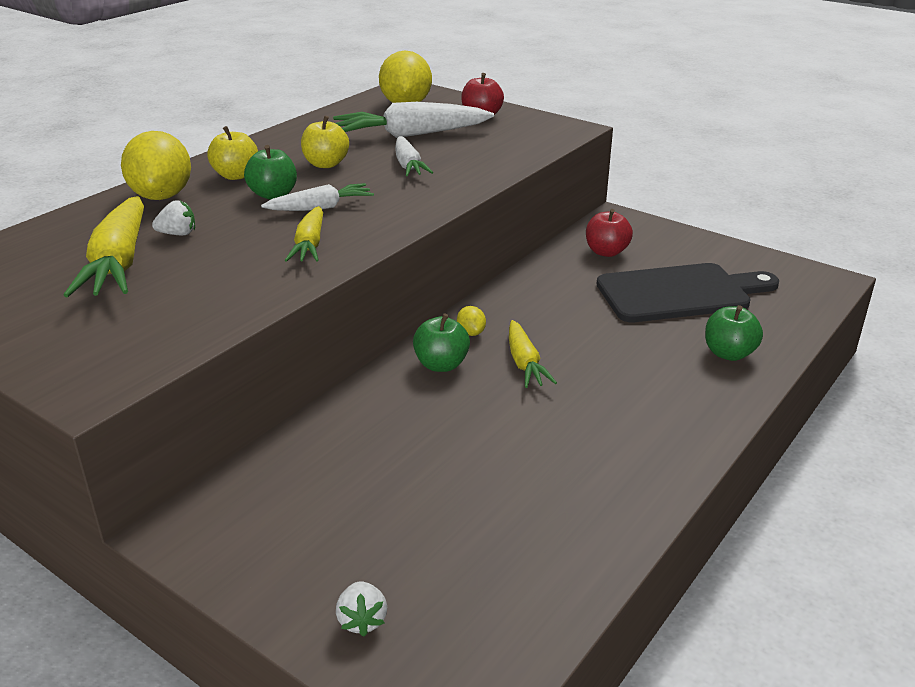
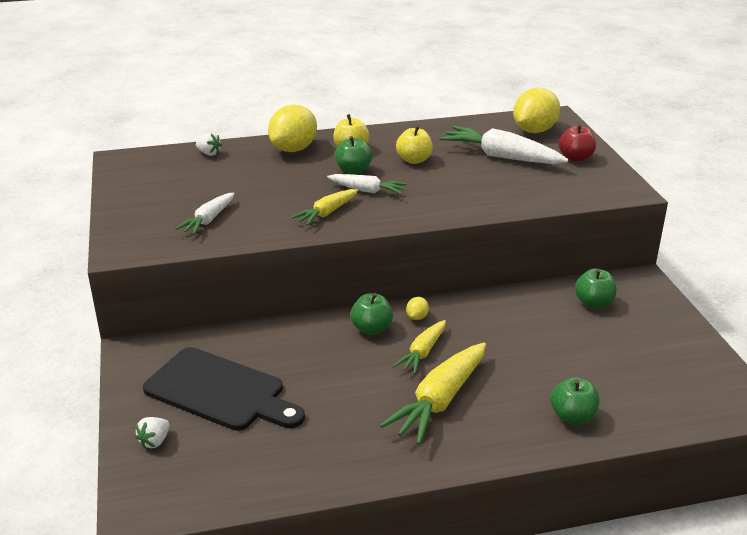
camera: 40 degrees right, 0 degrees up
yellow carrot [64,196,144,297] -> yellow carrot moved to [380,342,486,445]
white strawberry [152,200,195,235] -> white strawberry moved to [196,132,222,156]
white carrot [395,136,433,176] -> white carrot moved to [175,193,235,235]
red apple [586,209,633,257] -> green apple [575,269,617,308]
black cutting board [597,263,779,322] -> black cutting board moved to [143,347,305,431]

